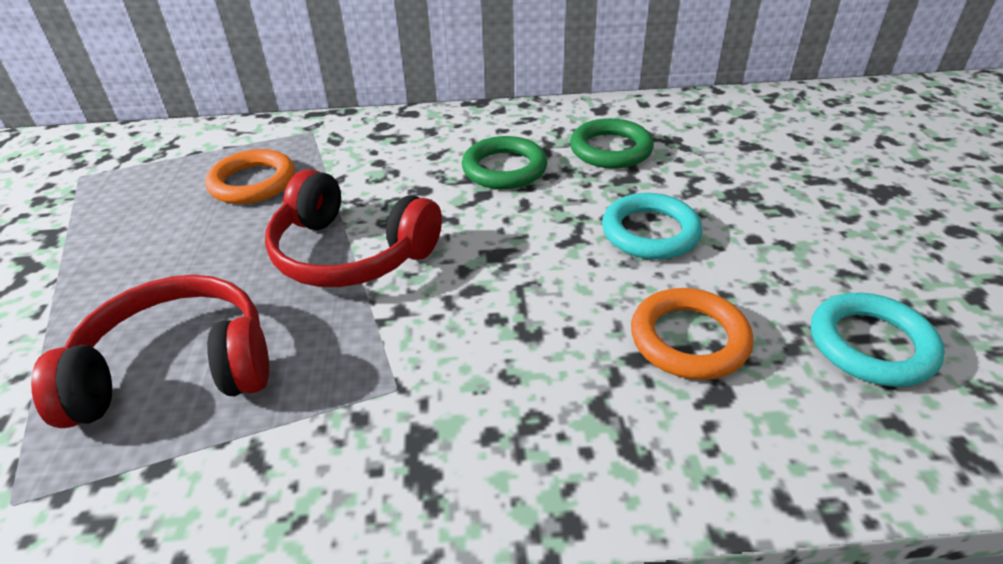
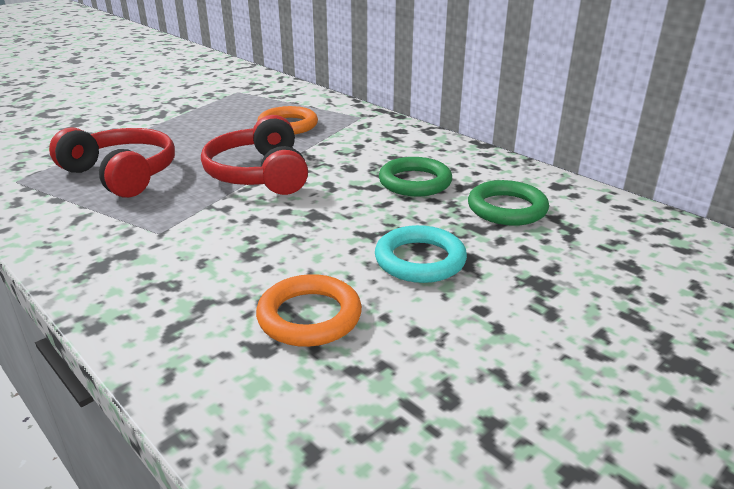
camera: 50 degrees right, 10 degrees down
turquoise ring [811,293,945,387] -> none

